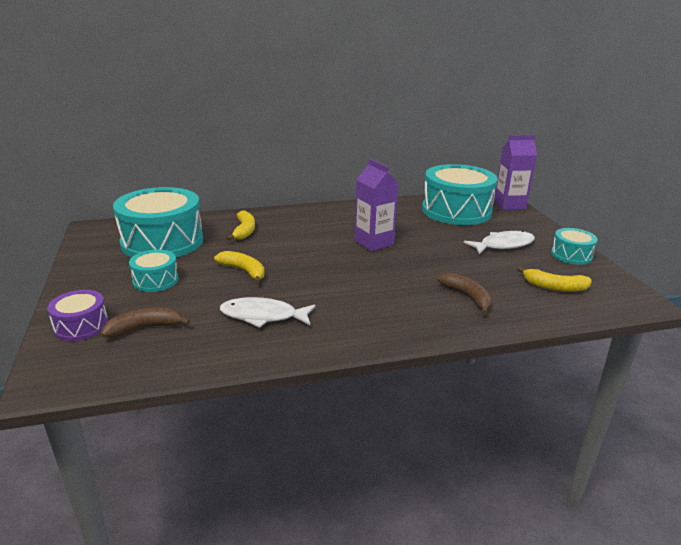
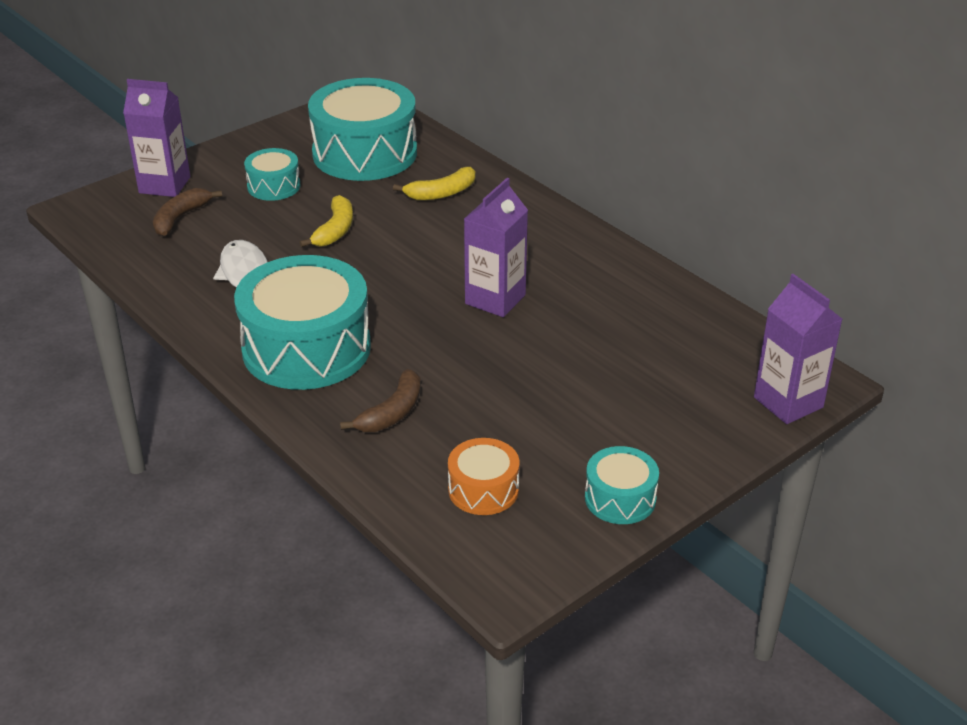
camera: 65 degrees right, 10 degrees up
purple drum [47,290,108,341] -> purple carton [123,79,190,197]
brown banana [101,308,190,338] -> brown banana turned 105 degrees counterclockwise [153,188,222,236]
turquoise drum [422,164,498,225] -> turquoise drum moved to [234,255,371,390]
white fish [464,230,535,254] -> none
yellow banana [517,266,592,292] -> orange drum [448,438,520,515]

